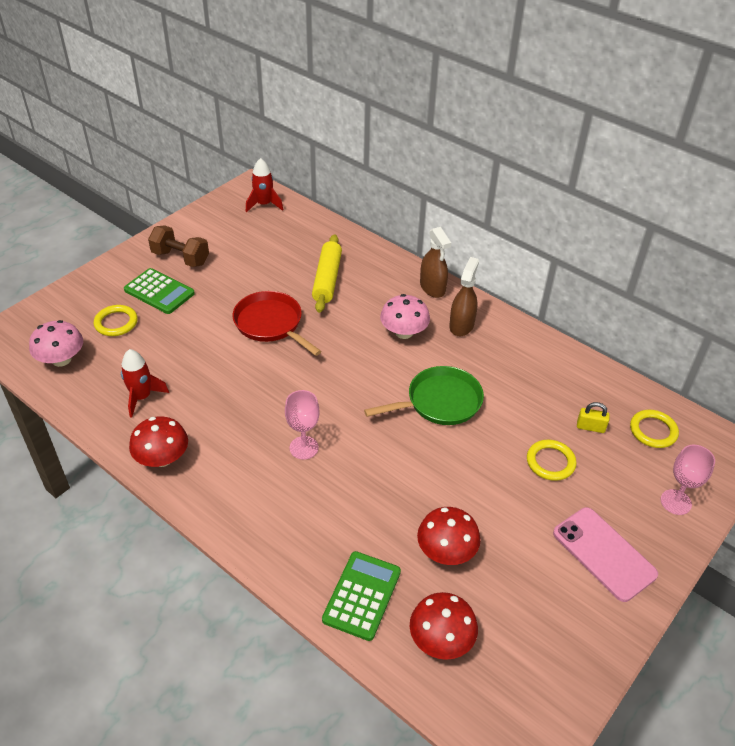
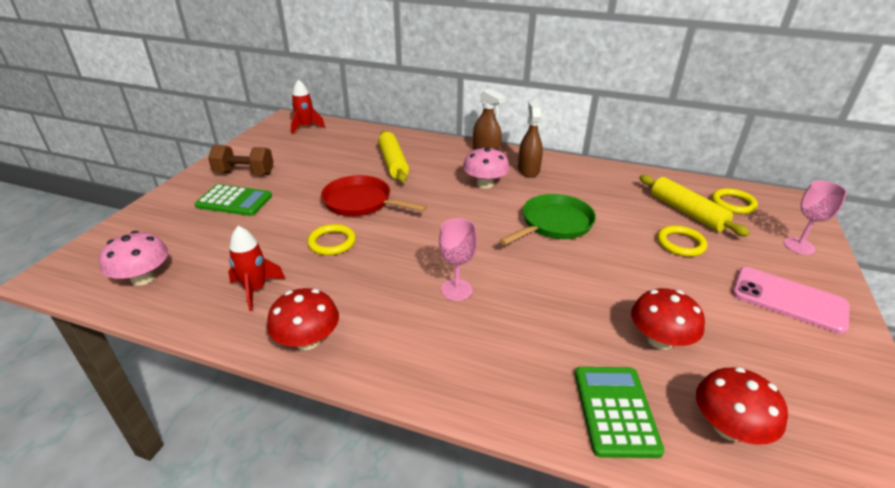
camera: 20 degrees left, 10 degrees down
yellow ring [94,305,138,336] -> yellow ring moved to [307,224,356,255]
yellow padlock [577,402,610,433] -> yellow rolling pin [639,175,750,237]

